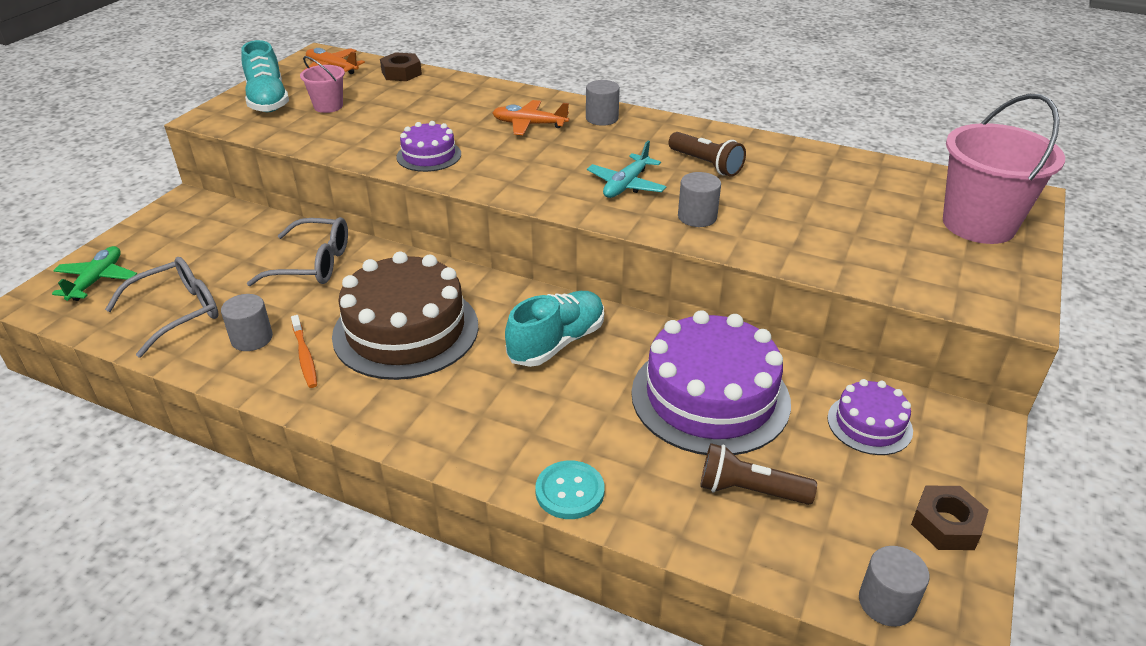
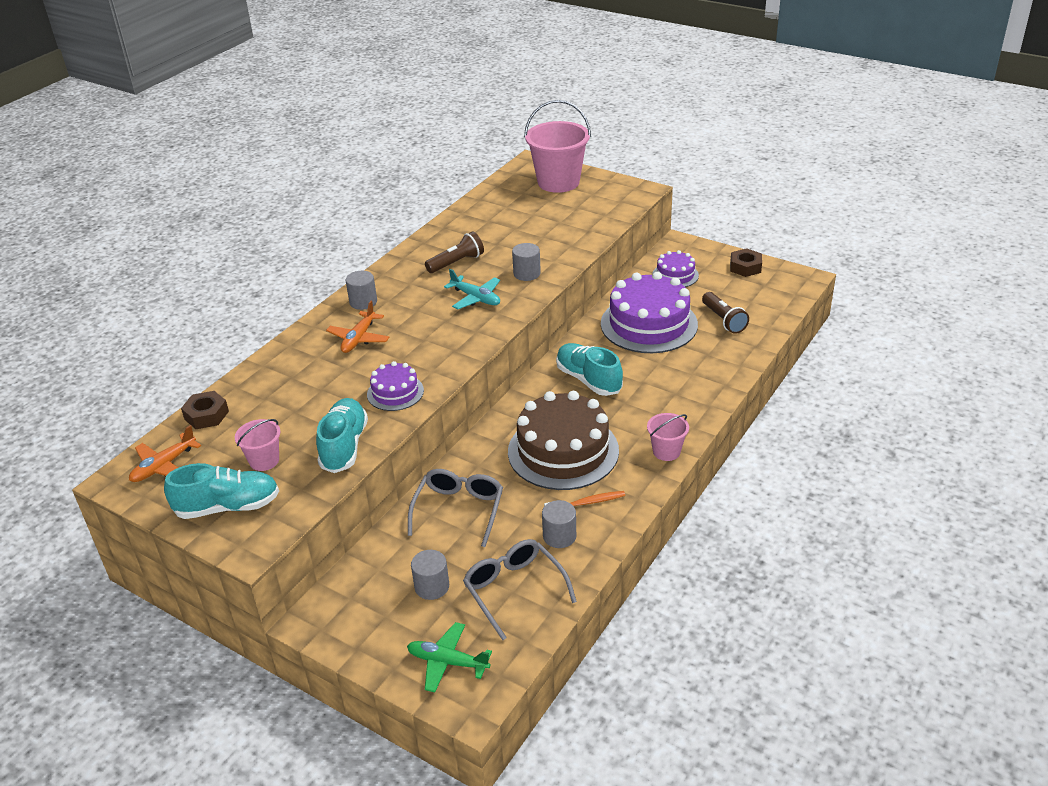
camera: 80 degrees left, 0 degrees up
turquoise button [535,460,604,519] -> none
brown flashlight [700,443,817,505] -> brown flashlight turned 45 degrees counterclockwise [702,292,749,334]
grey cylinder [859,546,930,627] -> grey cylinder moved to [411,550,449,600]
none -> turquoise shoe [316,398,368,473]
none -> pink bucket [647,413,689,461]

